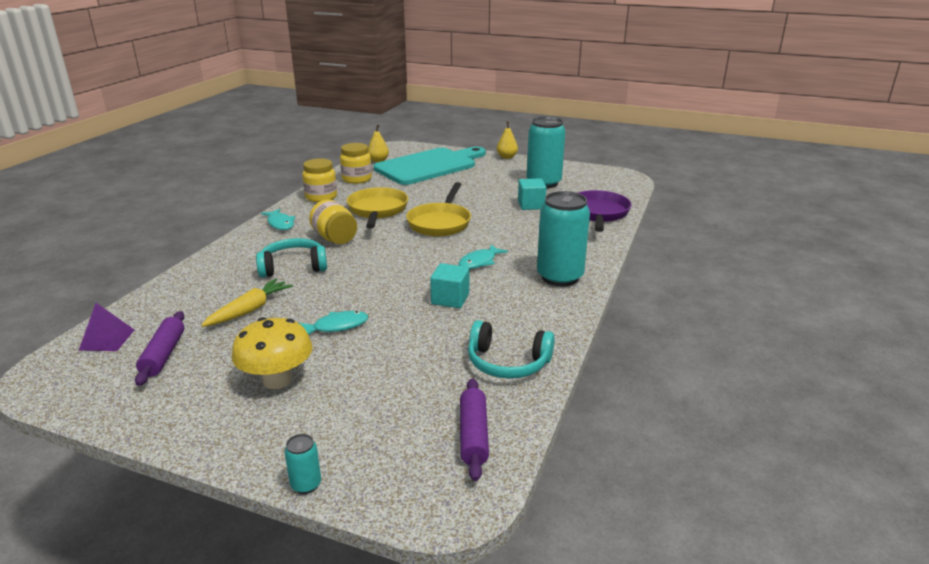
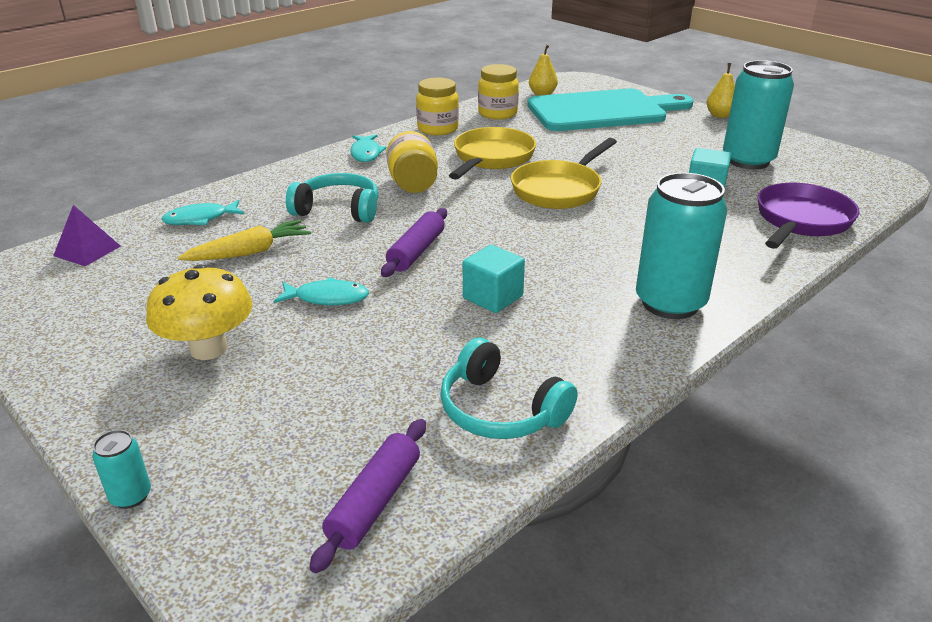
camera: 25 degrees right, 5 degrees up
purple rolling pin [135,311,184,386] -> purple rolling pin moved to [381,208,447,277]
turquoise fish [458,244,508,269] -> turquoise fish moved to [161,200,244,225]

